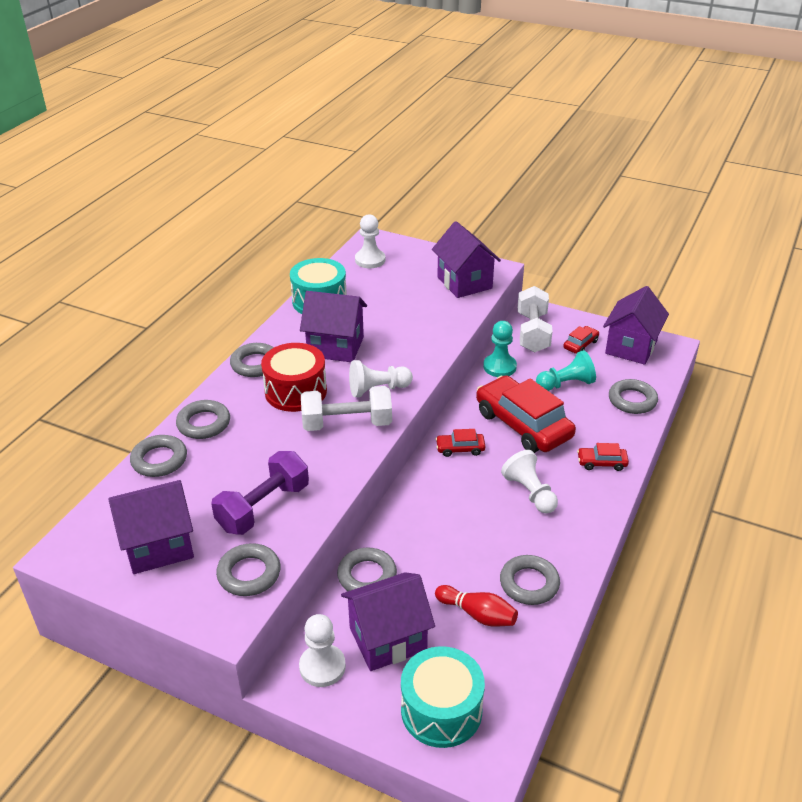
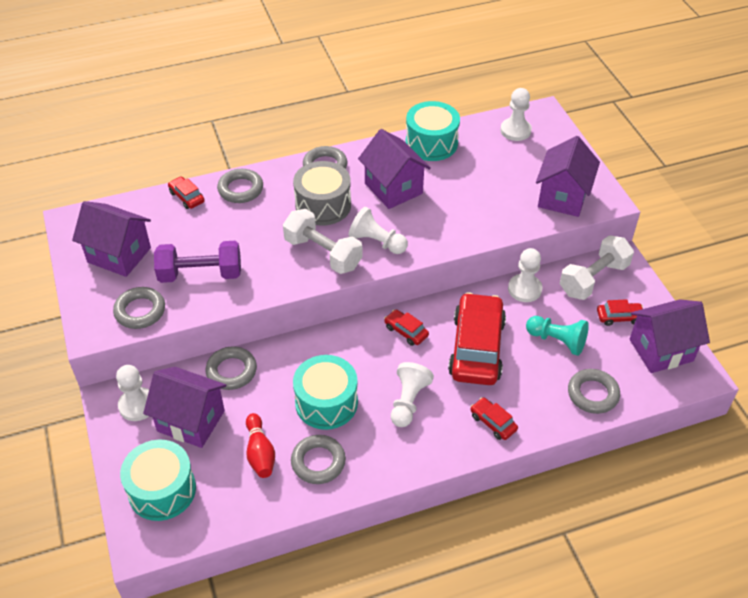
camera: 45 degrees right, 10 degrees up
grey ring [130,435,187,477] -> red car [168,176,205,209]
red drum [261,343,327,412] -> grey drum [293,161,351,225]
turquoise pawn [483,321,517,377] -> white pawn [508,248,542,302]
none -> turquoise drum [293,355,358,430]

